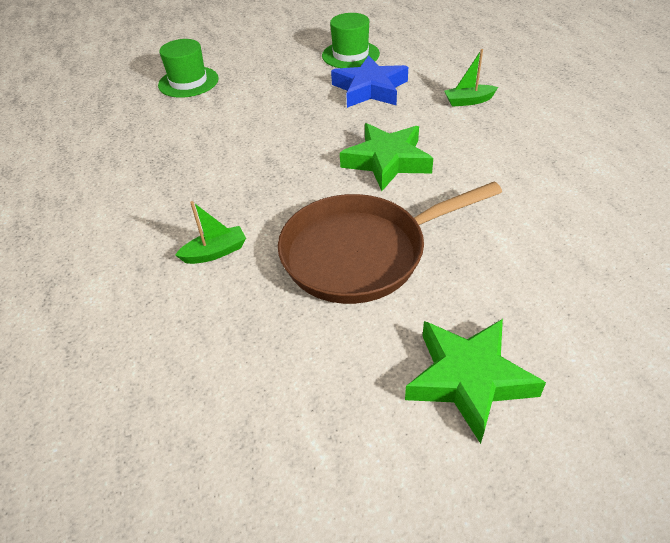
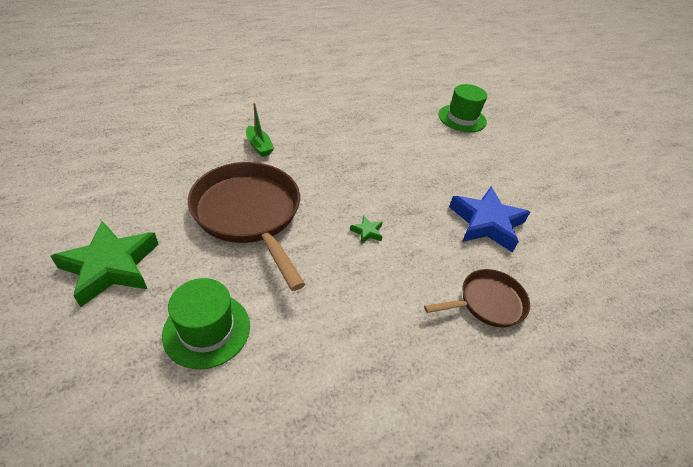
camera: 75 degrees right, 0 degrees up
green hat [322,13,380,68] -> green hat moved to [162,278,250,369]
green star [340,123,433,191] -> green star [350,215,382,244], size x0.41
green boat [444,49,498,107] -> brown pan [424,269,530,327]

